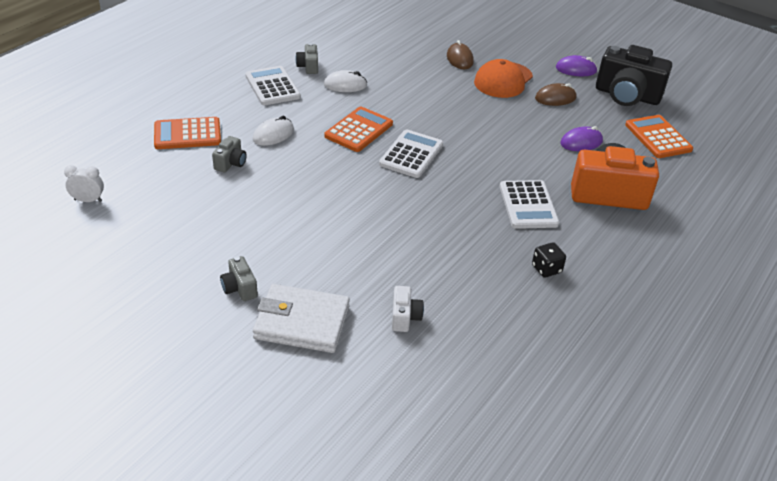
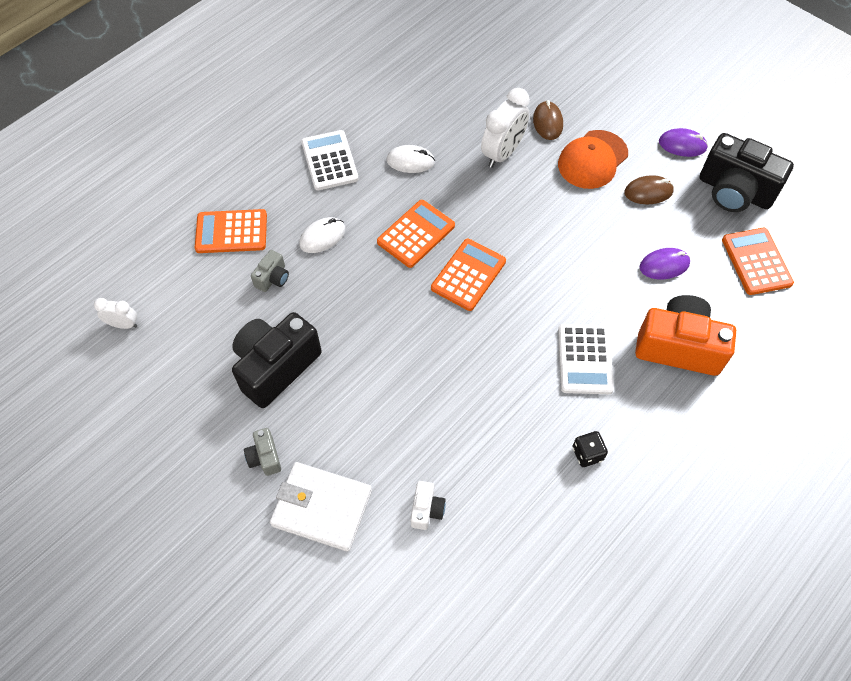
camera: 10 degrees right, 20 degrees up
grey camera [295,43,318,74] -> none
white calculator [379,129,443,178] -> orange calculator [431,239,506,311]
none -> black camera [232,312,322,408]
none -> white clock [481,88,530,168]

